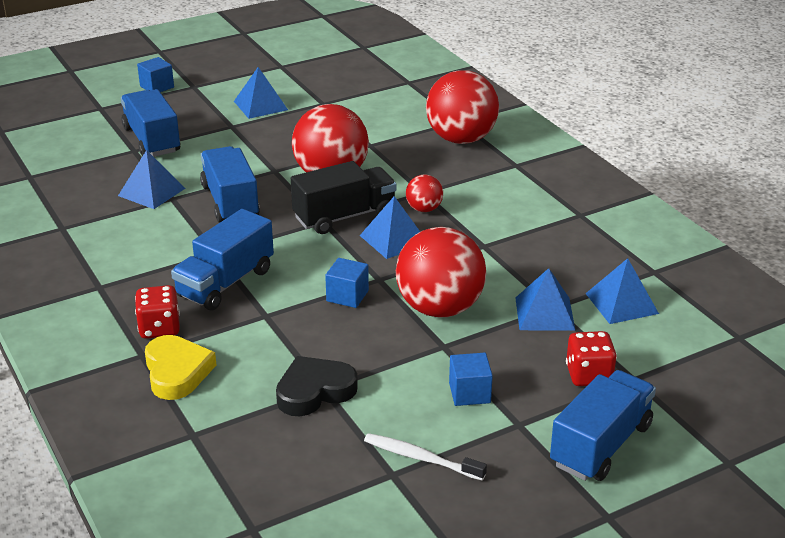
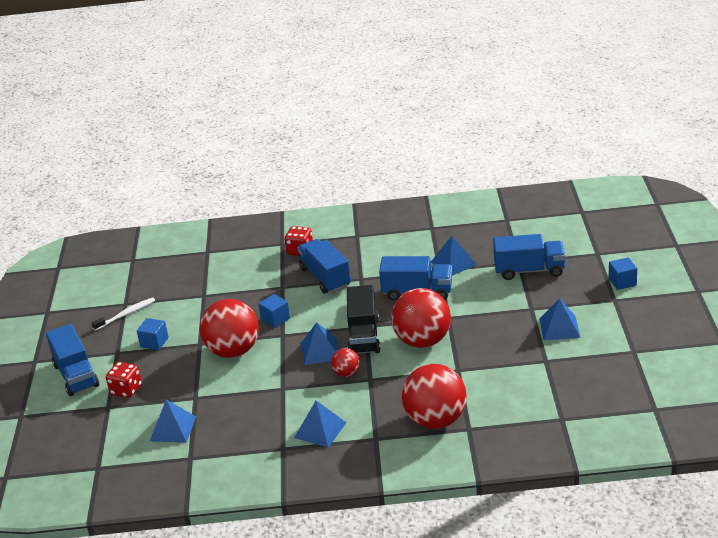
camera: 120 degrees right, 0 degrees up
yellow heart [145,335,216,400] -> none
black heart [276,356,358,416] -> none
blue pyramid [516,268,576,331] -> blue pyramid moved to [294,401,346,448]

